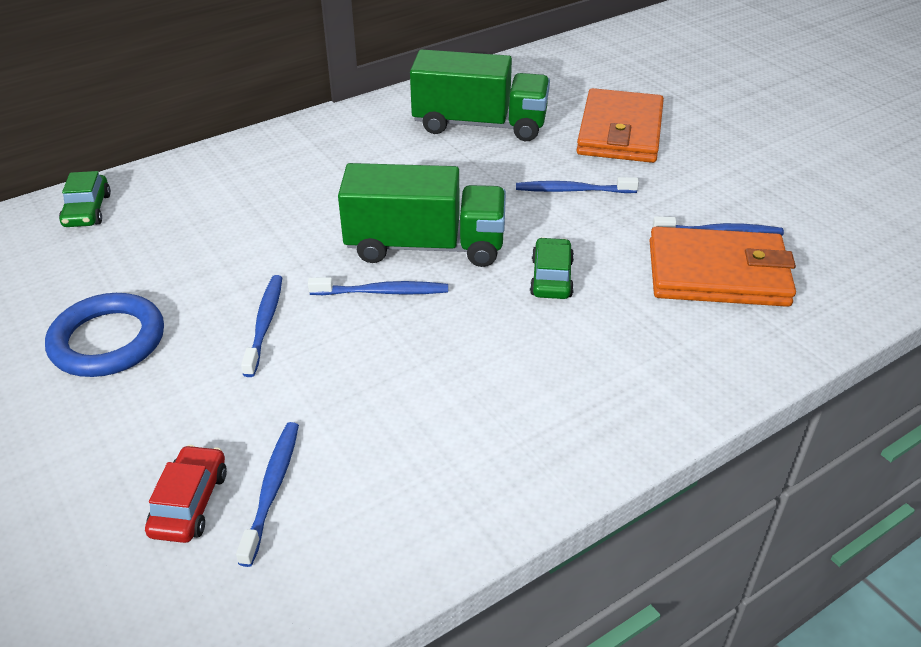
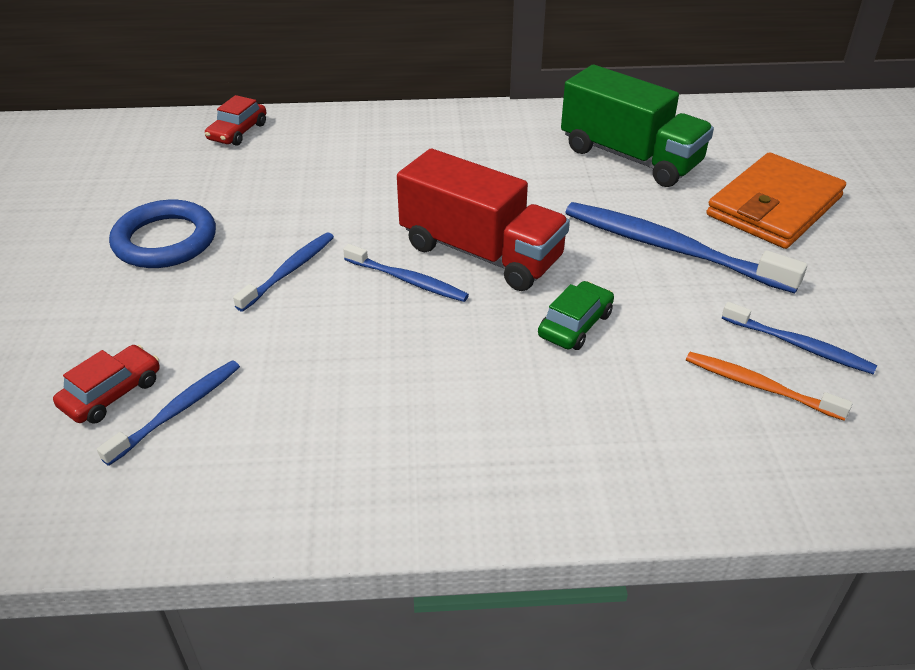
camera: 30 degrees right, 0 degrees up
green car [59,171,111,227] -> red car [205,95,266,146]
green truck [338,163,506,267] -> red truck [397,149,570,291]
blue toothbrush [516,177,639,193] -> blue toothbrush [565,202,807,294], size x1.80
orange wallet [649,226,796,307] -> orange toothbrush [686,352,853,421]

